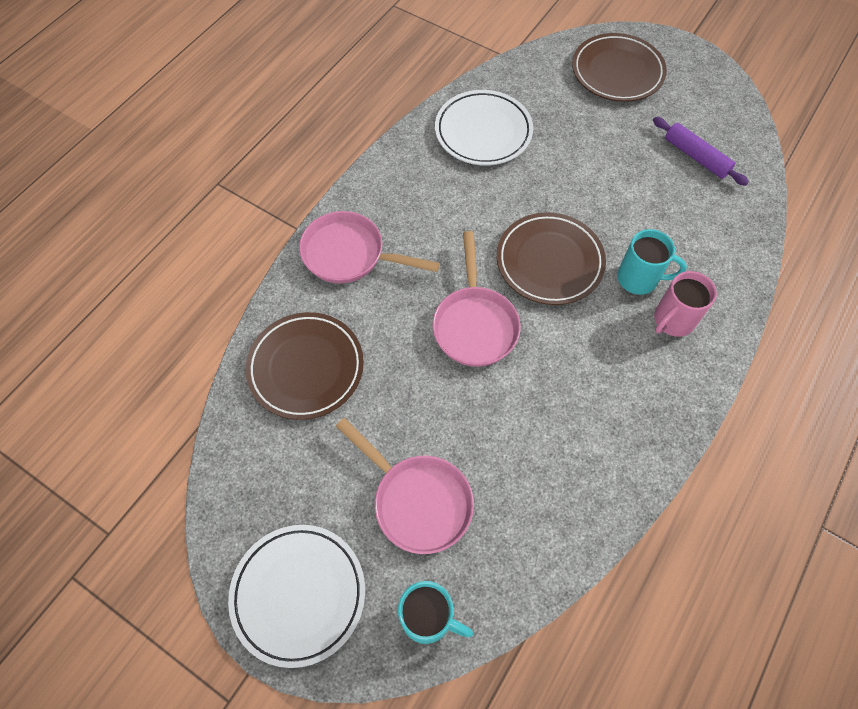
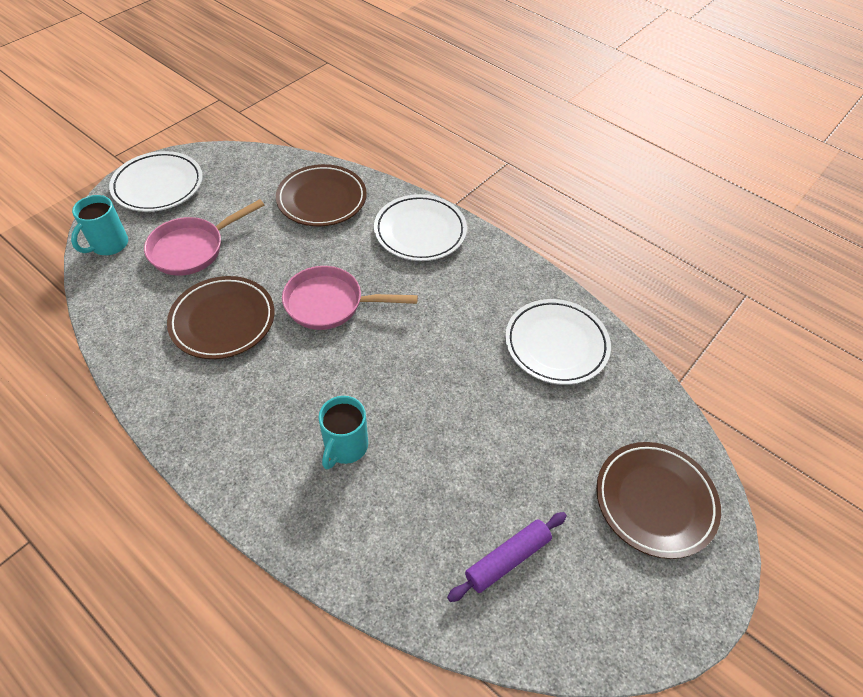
camera: 95 degrees right, 10 degrees down
pink pan [299,211,440,284] -> white plate [374,194,467,261]
brown plate [497,212,606,305] -> brown plate moved to [167,276,275,359]
pink mug [654,271,717,337] -> none

